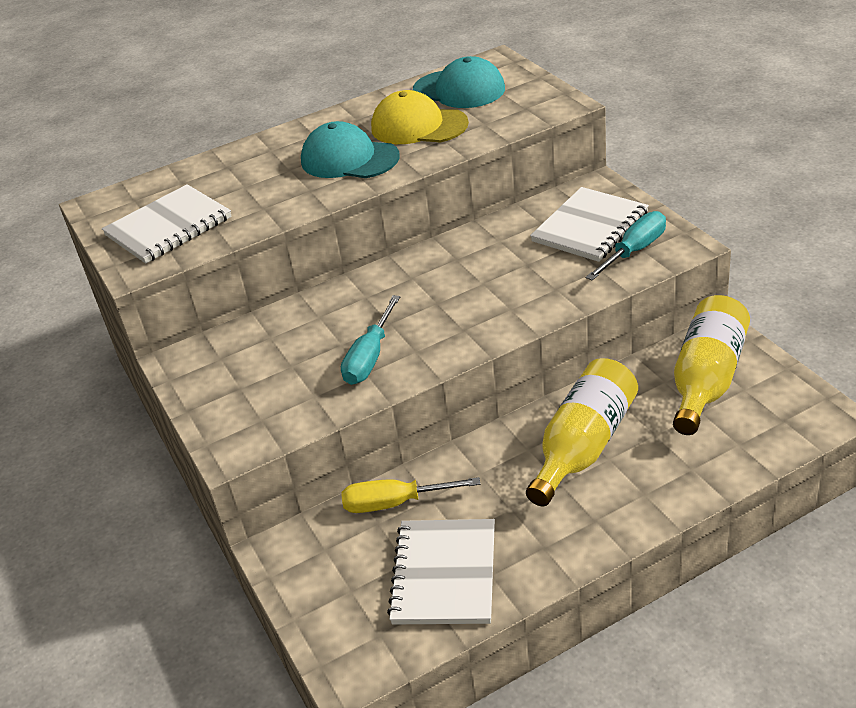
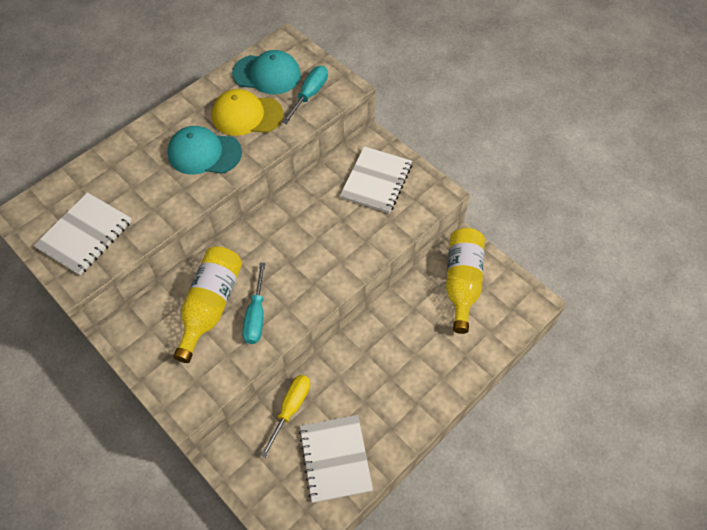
camera: 20 degrees left, 20 degrees up
yellow screwdriver [341,477,480,513] -> yellow screwdriver turned 135 degrees clockwise [261,375,310,458]
yellow bottle [526,358,638,506] -> yellow bottle moved to [173,246,242,363]
turquoise screwdriver [586,211,666,281] -> turquoise screwdriver moved to [282,66,328,124]

